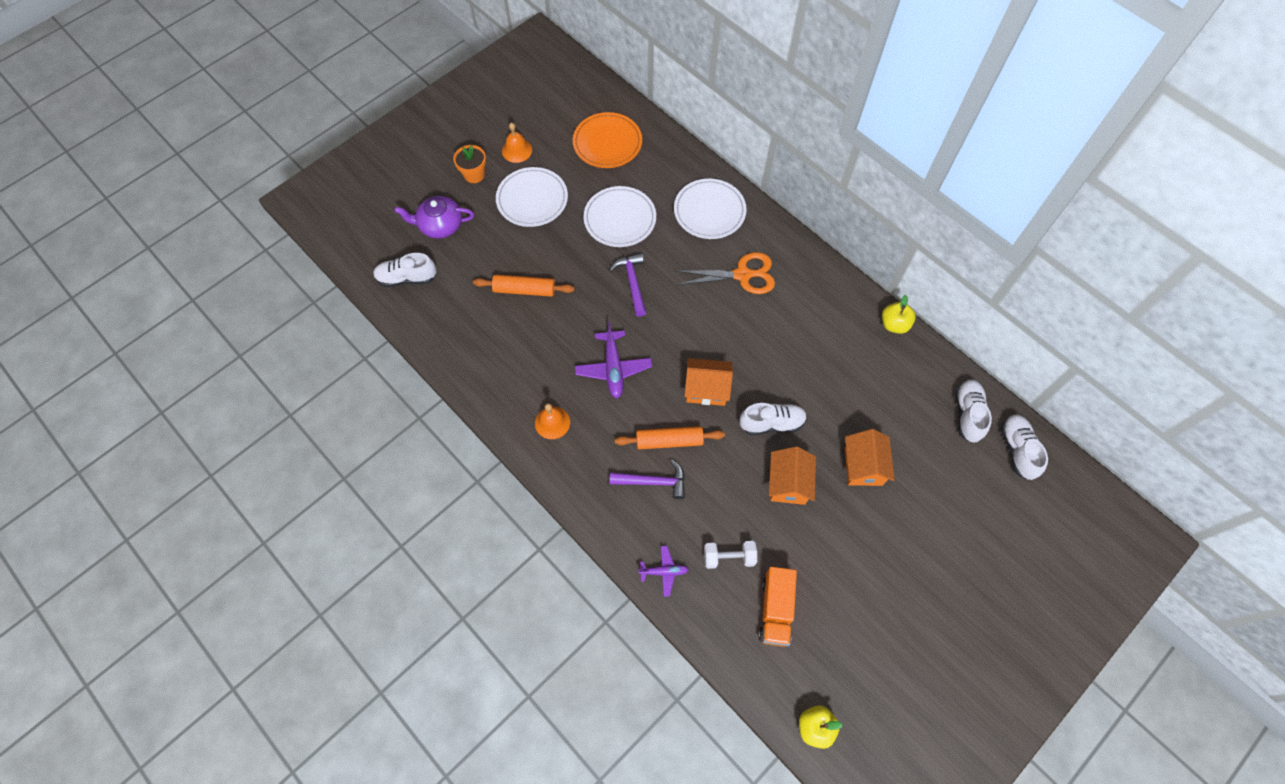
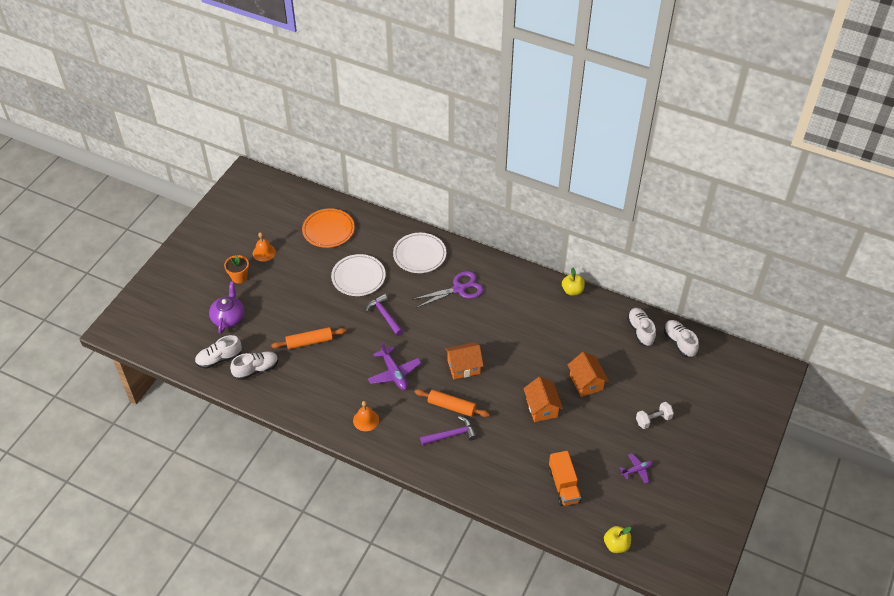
camera: 20 degrees left, 15 degrees down
purple teapot [394,196,474,239] -> purple teapot turned 120 degrees clockwise [209,281,245,334]
white plate [496,167,568,227] -> none
orange rolling pin [615,426,725,449] -> orange rolling pin turned 45 degrees clockwise [415,389,490,417]
purple plane [638,546,689,597] -> purple plane moved to [620,453,653,484]
orange scissors [676,252,775,294] -> purple scissors [412,271,484,308]
white dumbbell [704,541,757,569] -> white dumbbell moved to [636,402,674,429]
white shoe [739,403,807,435] -> white shoe moved to [230,351,278,380]

